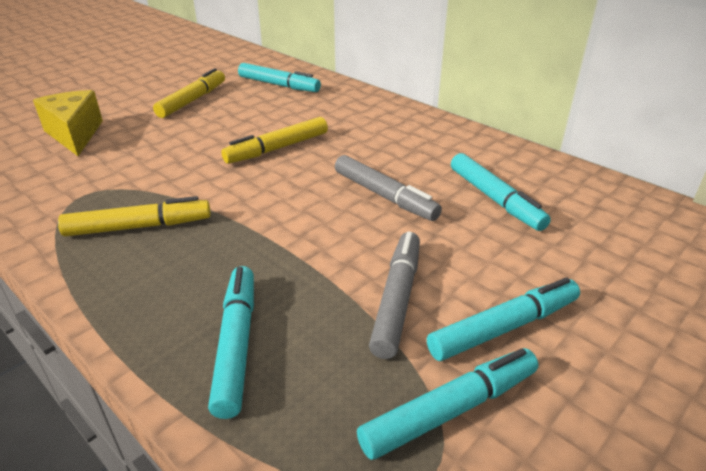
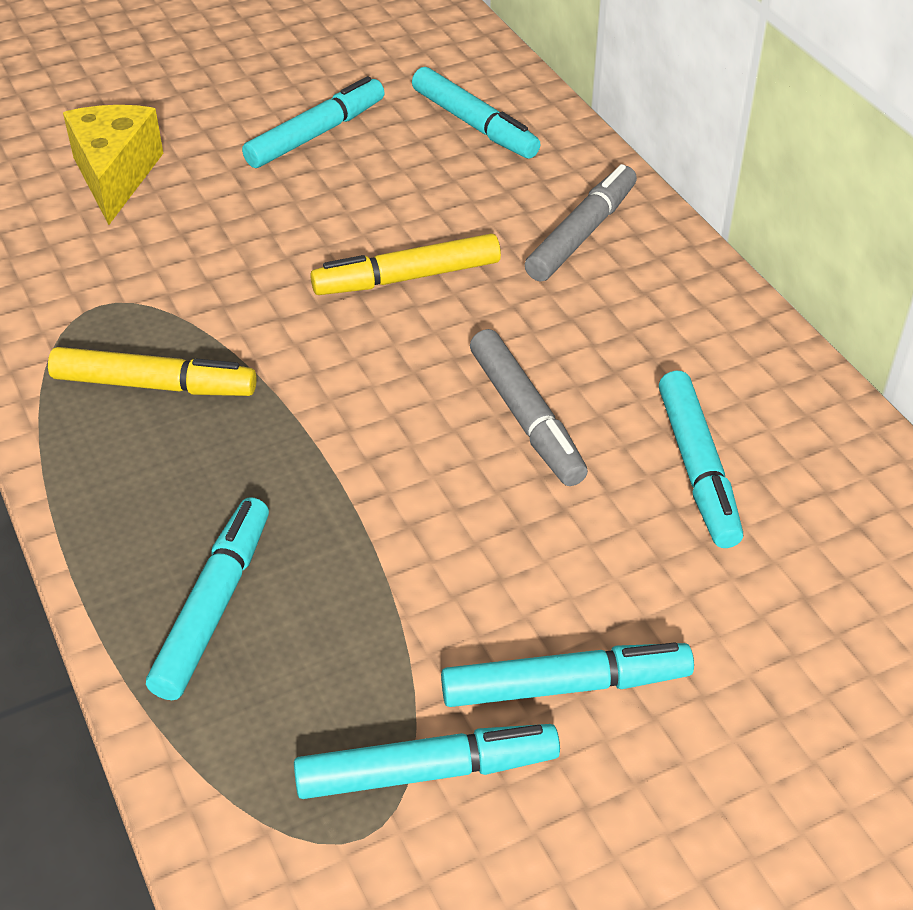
camera: 20 degrees right, 10 degrees up
yellow marker [153,68,225,118] -> turquoise marker [242,76,385,168]
grey marker [369,232,420,359] -> grey marker moved to [525,164,637,282]

